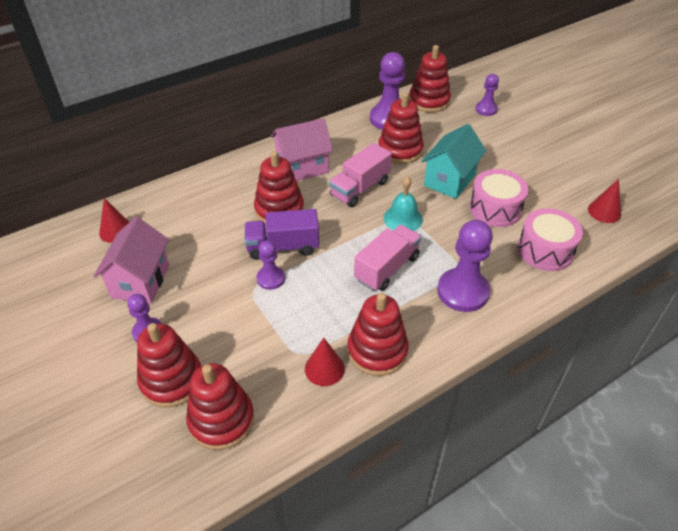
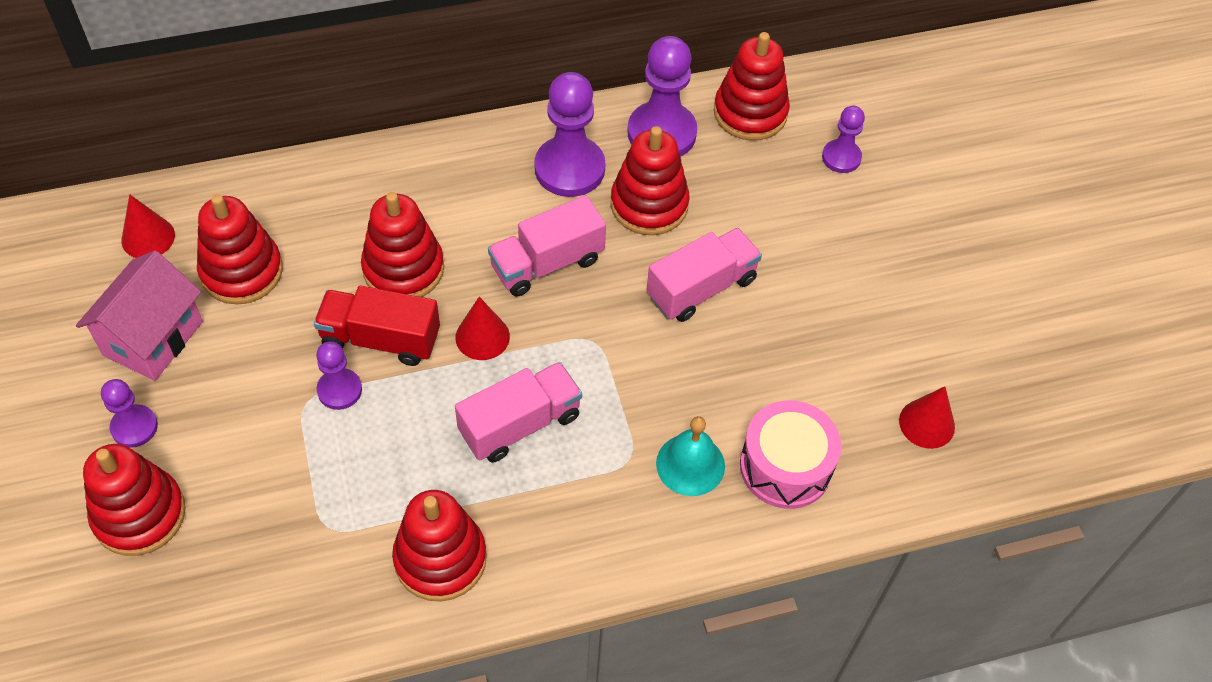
camera: 15 degrees right, 10 degrees up
red stacking toy [186,363,255,450] -> red stacking toy moved to [197,194,283,305]
purple truck [244,209,319,260] -> red truck [314,285,440,366]
pink house [270,118,333,181] -> none
red cone [305,338,345,386] -> red cone moved to [455,297,510,360]
turquoise bell [384,176,423,231] -> turquoise bell moved to [656,416,725,496]
turquoise house [421,124,486,199] -> pink truck [647,228,762,322]
purple pawn [437,220,493,312] -> purple pawn moved to [534,72,606,197]
pink drum [469,169,528,227] -> none

